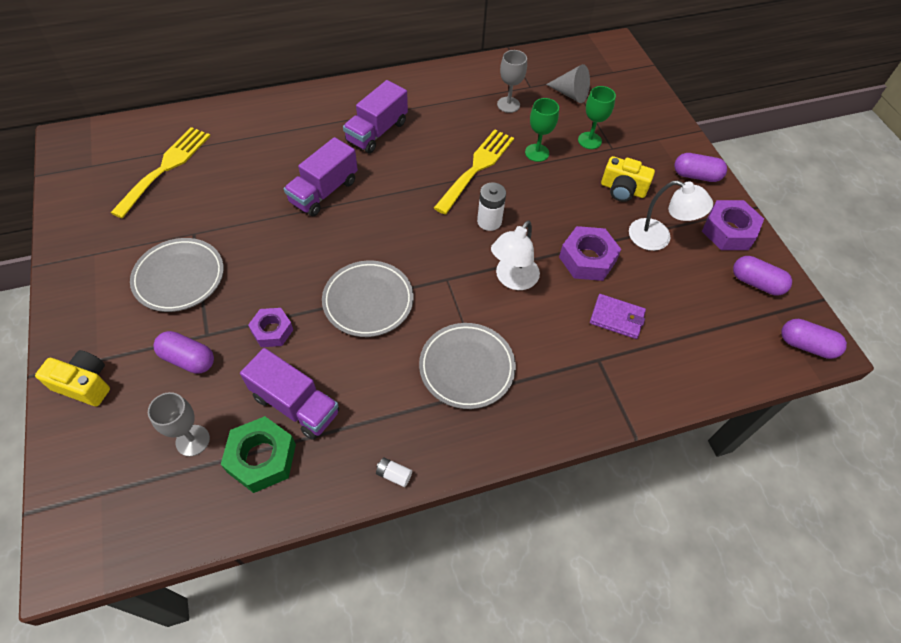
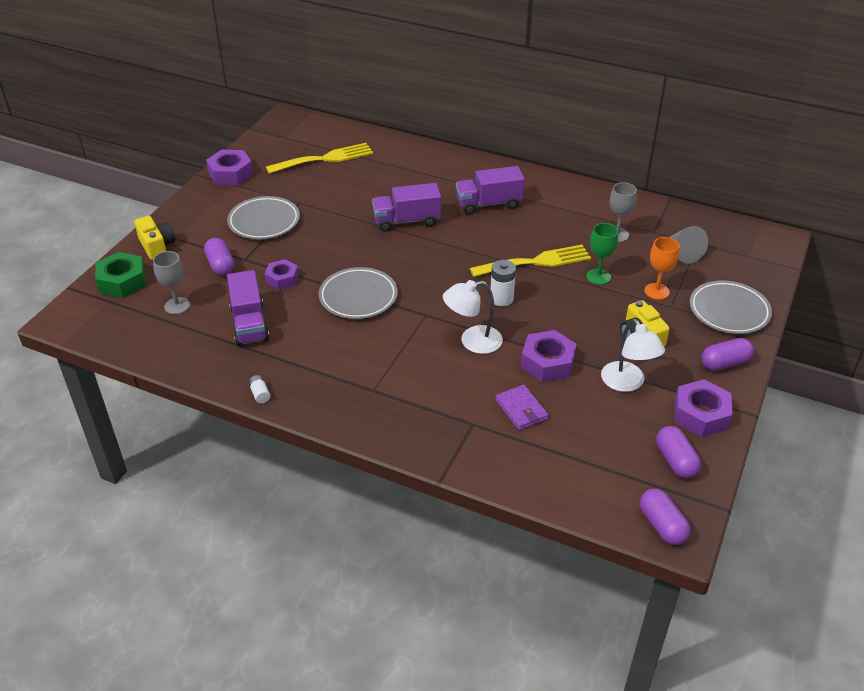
camera: 45 degrees right, 15 degrees down
green nut [221,416,296,493] -> green nut moved to [95,252,146,298]
grey plate [419,323,516,409] -> grey plate moved to [690,280,772,334]
green goblet [578,86,616,149] -> orange goblet [644,237,680,300]
purple capsule [674,153,727,182] -> purple capsule turned 75 degrees counterclockwise [702,338,754,371]
none -> purple nut [206,150,253,185]

